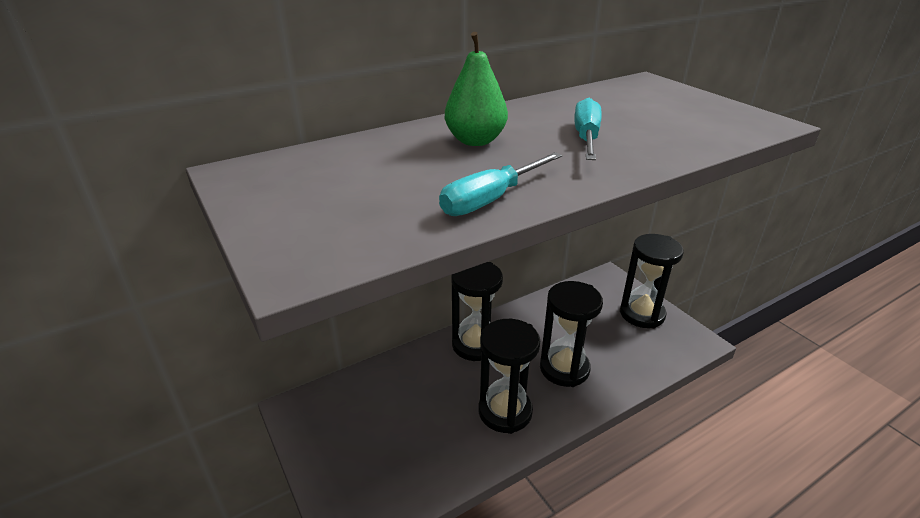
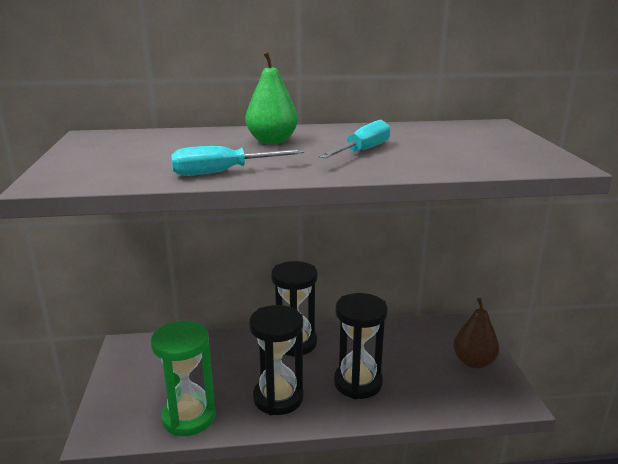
camera: 25 degrees right, 10 degrees down
black hourglass [620,234,684,328] -> brown pear [453,298,499,369]
none -> green hourglass [151,321,216,436]

